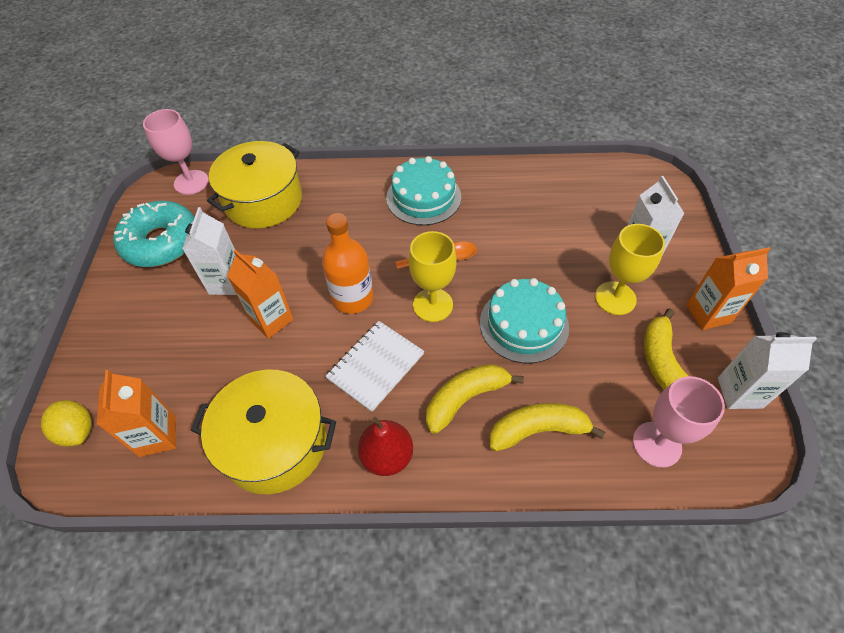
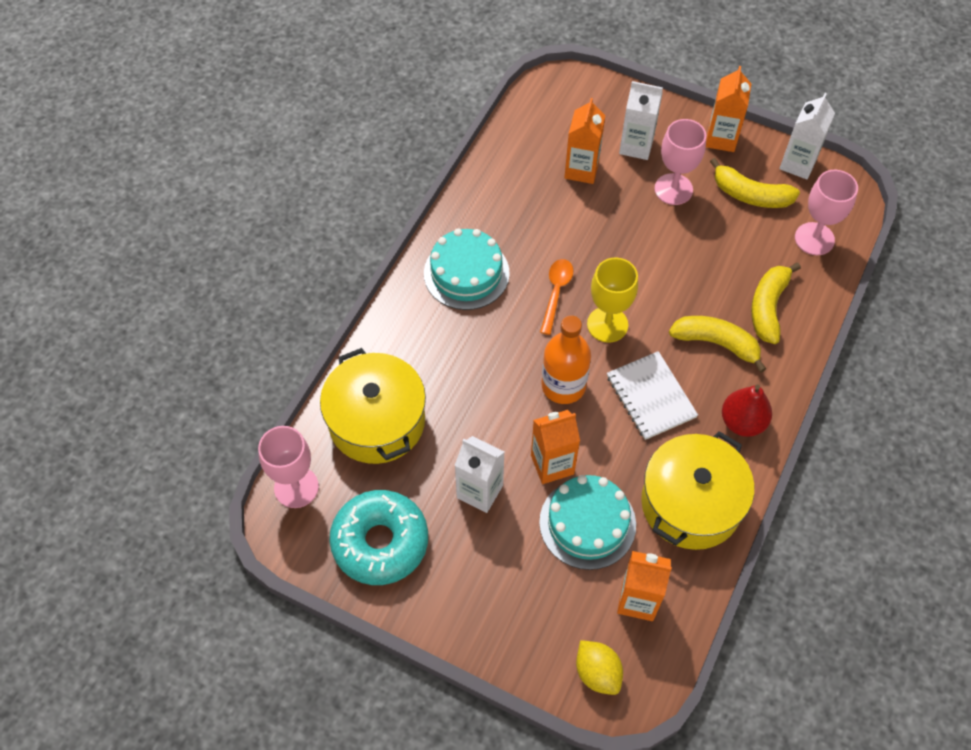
camera: 65 degrees left, 5 degrees up
yellow lemon [41,400,92,447] -> yellow lemon turned 75 degrees clockwise [576,640,623,695]
yellow banana [426,364,524,434] -> yellow banana turned 120 degrees clockwise [669,316,767,373]
turquoise cake [480,278,569,363] -> turquoise cake moved to [539,475,636,570]
yellow goblet [595,224,665,315] -> pink goblet [654,119,706,205]
none -> orange carton [564,98,605,184]

